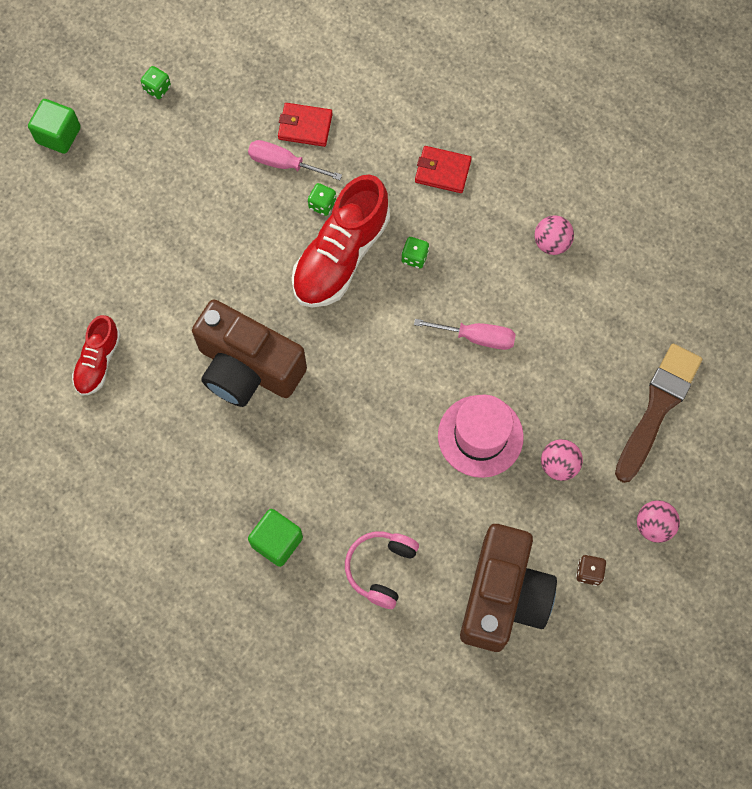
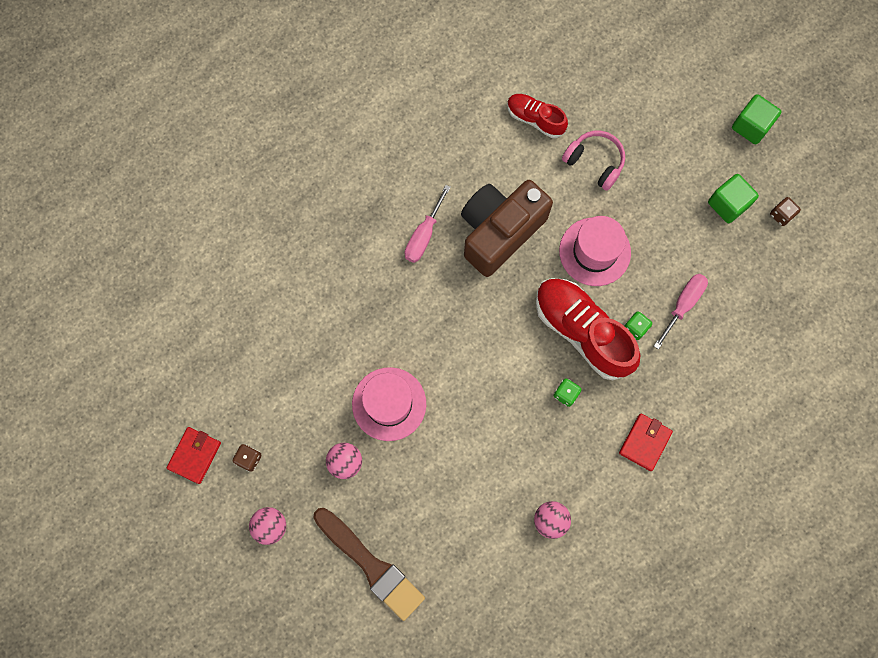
camera: 105 degrees right, 5 degrees up
green dice [141,66,171,99] -> brown dice [770,197,801,226]
green cube [248,509,303,567] -> green cube moved to [708,174,759,223]
red wallet [278,103,333,147] -> red wallet moved to [167,427,221,484]
pink headphones [345,531,419,609] -> pink headphones moved to [562,131,625,191]
pink screwdriver [414,319,516,350] -> pink screwdriver moved to [405,185,451,263]
brown camera [460,524,557,652] -> none
none -> pink hat [559,216,631,286]

